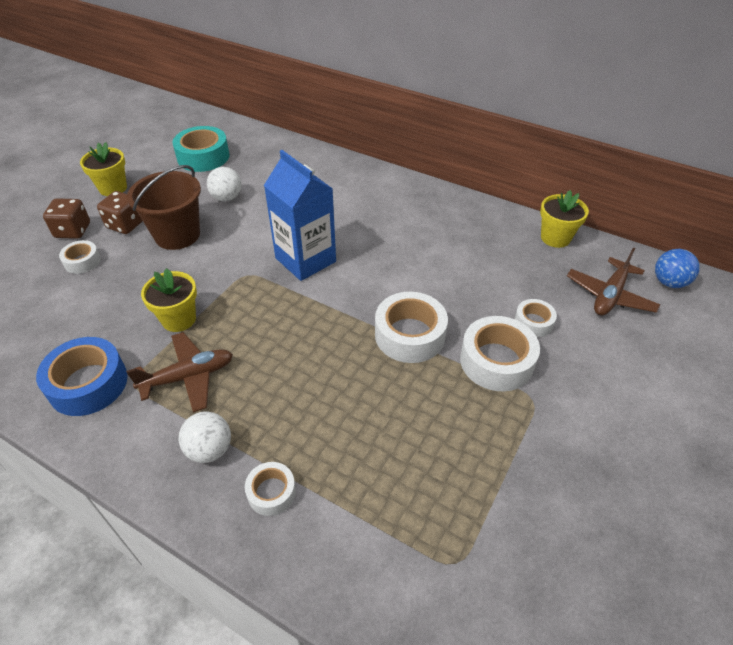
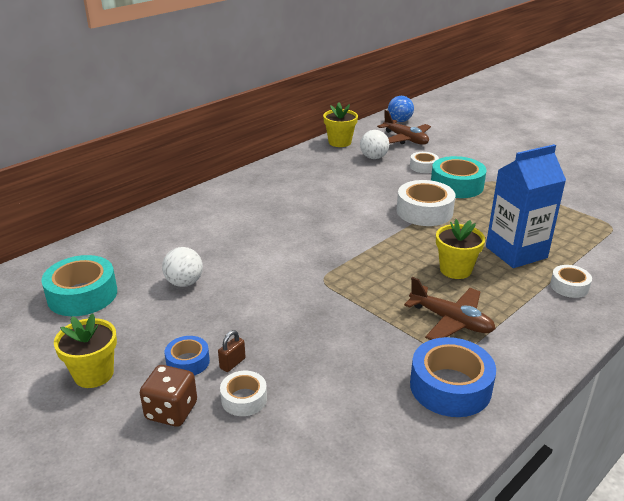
camera: 75 degrees left, 15 degrees down
brown dice [97,191,142,234] -> blue tape [165,336,210,376]
brown plane [126,332,233,413] -> brown plane turned 135 degrees clockwise [404,277,496,340]
brown bucket [127,165,201,250] -> none
yellow flower pot [141,268,197,332] -> yellow flower pot moved to [436,219,485,279]
white ball [179,411,231,463] -> white ball moved to [360,130,389,159]
blue carton [264,150,336,281] -> blue carton moved to [486,144,566,268]
white tape [460,316,540,392] -> turquoise tape [431,156,487,198]
none -> brown padlock [218,330,246,372]

